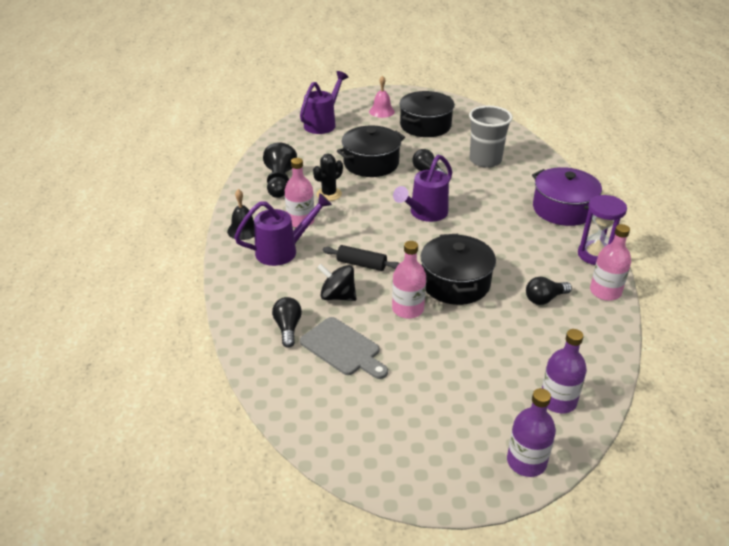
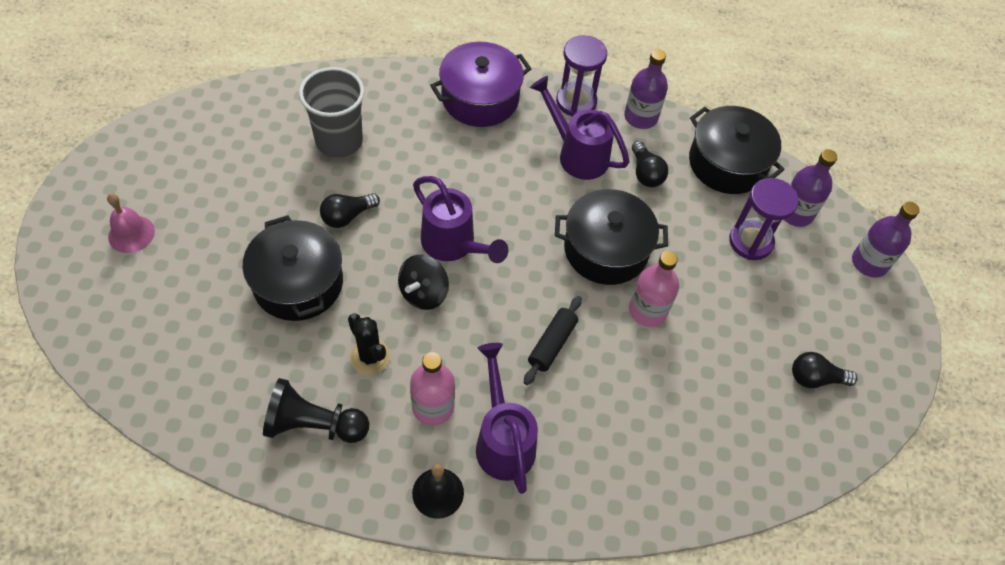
camera: 85 degrees left, 20 degrees up
black light bulb [272,297,302,348] -> black light bulb moved to [792,352,857,388]
purple watering can [300,71,348,134] -> purple watering can moved to [530,76,630,180]
grey cutting board [300,317,388,379] -> none
black spinning top [317,264,357,301] -> black spinning top moved to [398,255,449,310]
black pot [399,91,455,137] -> black pot moved to [689,106,785,194]
pink bottle [590,224,631,301] -> purple bottle [624,49,668,129]
none -> purple hourglass [729,178,799,260]

